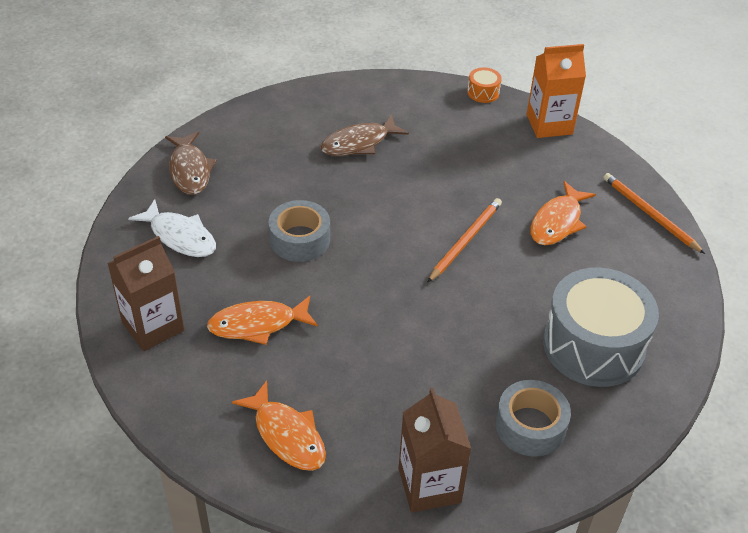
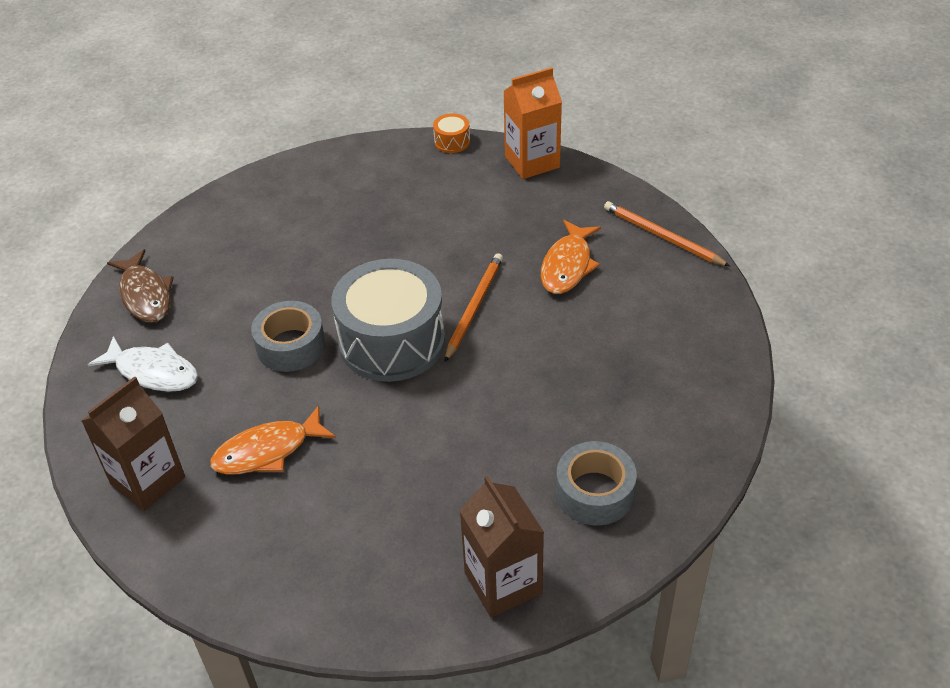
camera: 10 degrees left, 0 degrees up
orange fish [232,381,326,471] -> none
brown fish [320,114,409,156] -> none
grey drum [543,268,659,387] -> grey drum moved to [331,259,445,382]

